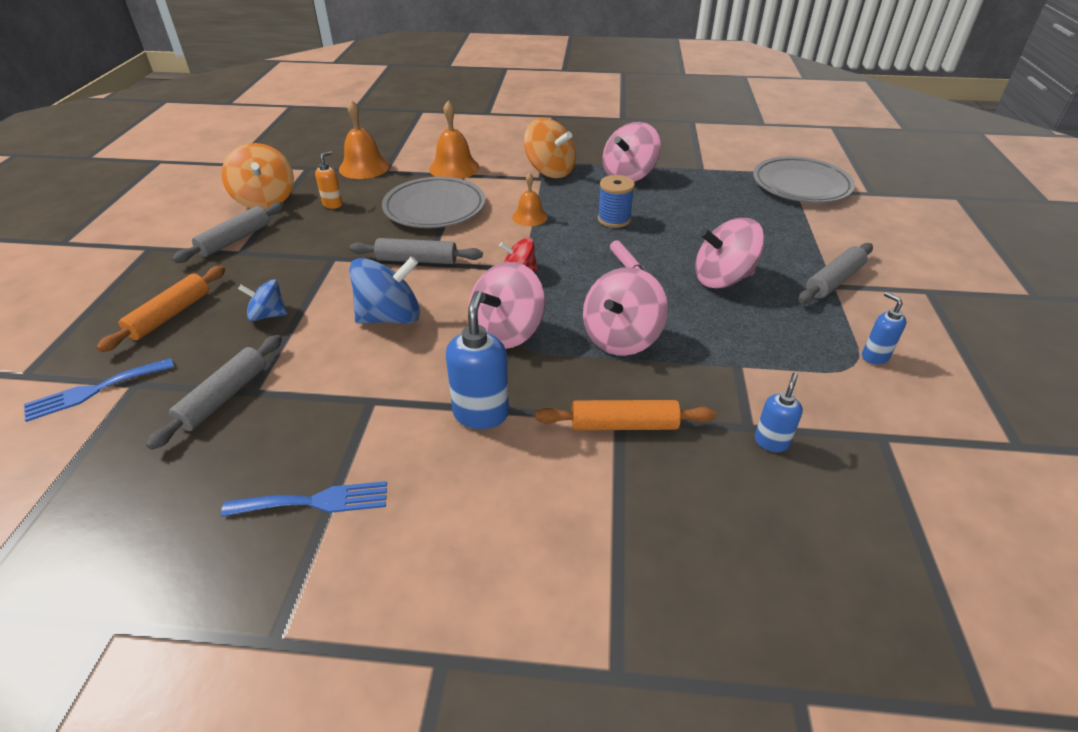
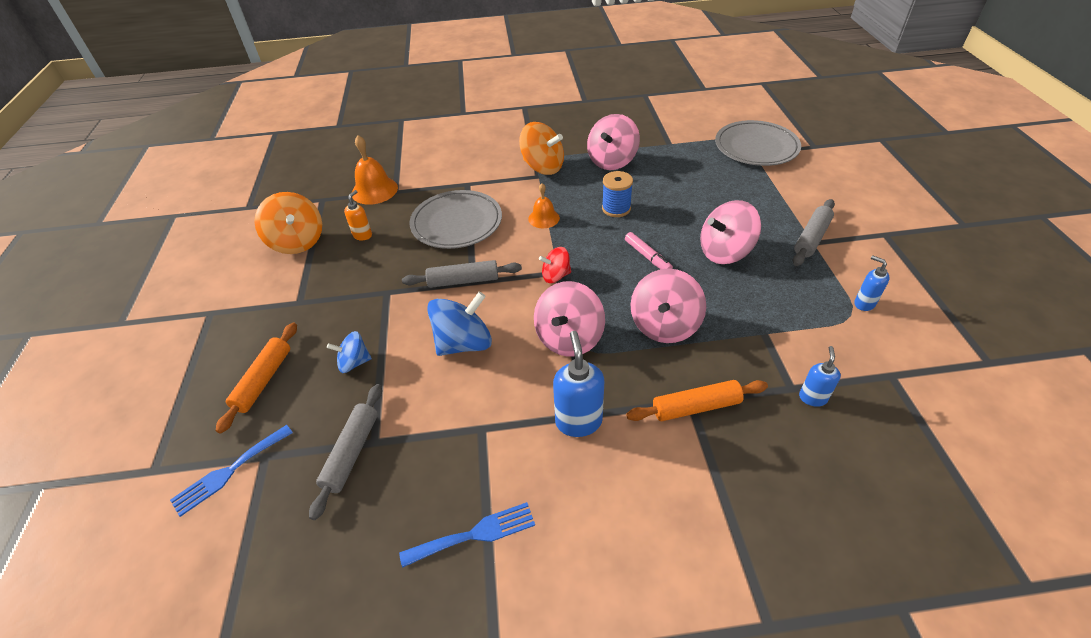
camera: 10 degrees left, 5 degrees up
grey rolling pin [172,202,285,263] -> none
orange bell [429,101,479,179] -> none

